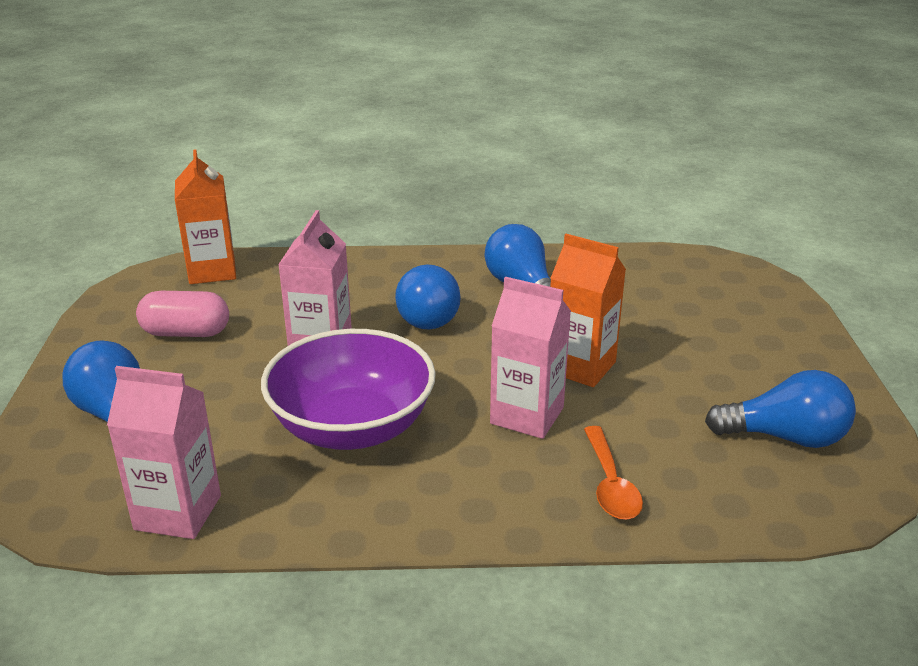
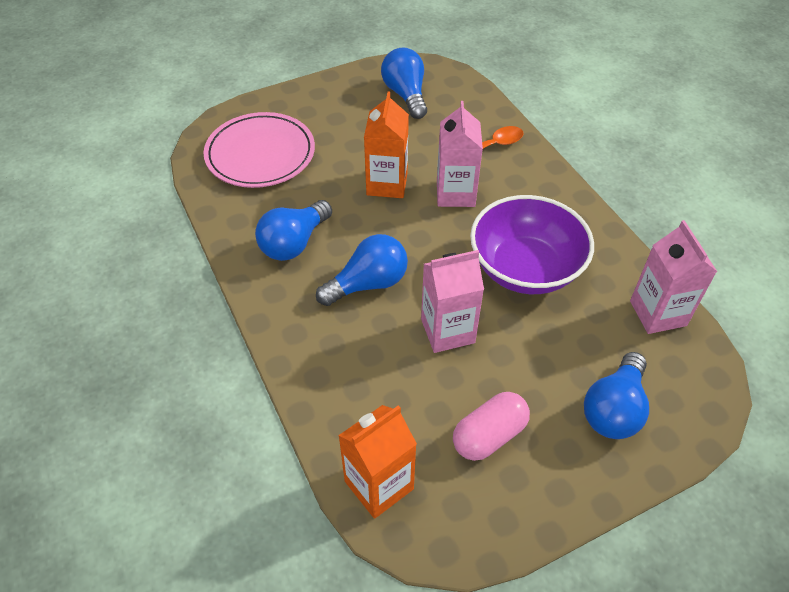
camera: 115 degrees left, 20 degrees up
pink capsule [136,291,229,337] -> pink capsule turned 75 degrees clockwise [453,392,530,461]
none -> pink plate [204,112,315,188]

